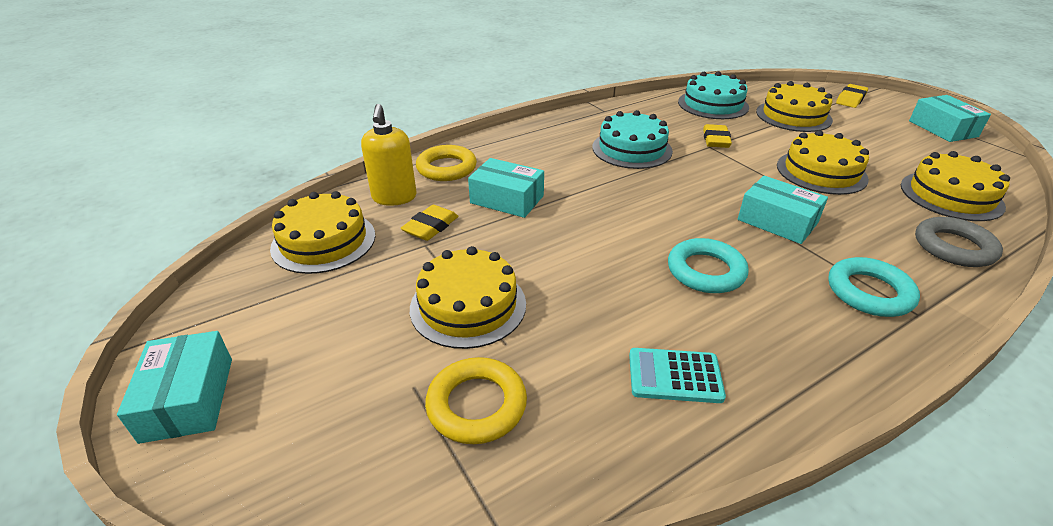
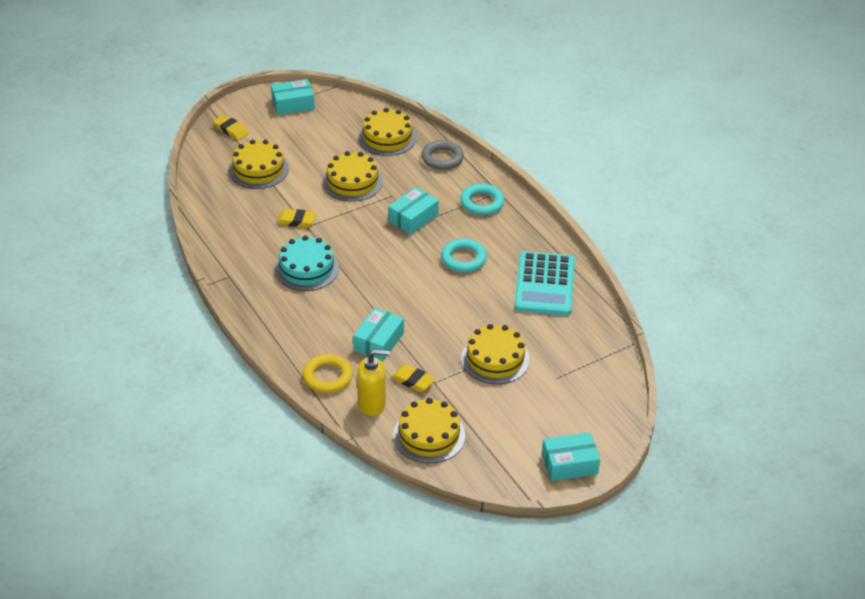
camera: 90 degrees left, 5 degrees up
yellow ring [425,357,527,444] -> none
turquoise calculator [629,348,726,403] -> turquoise calculator [514,251,575,316], size x1.92
turquoise cake [678,71,749,119] -> none

